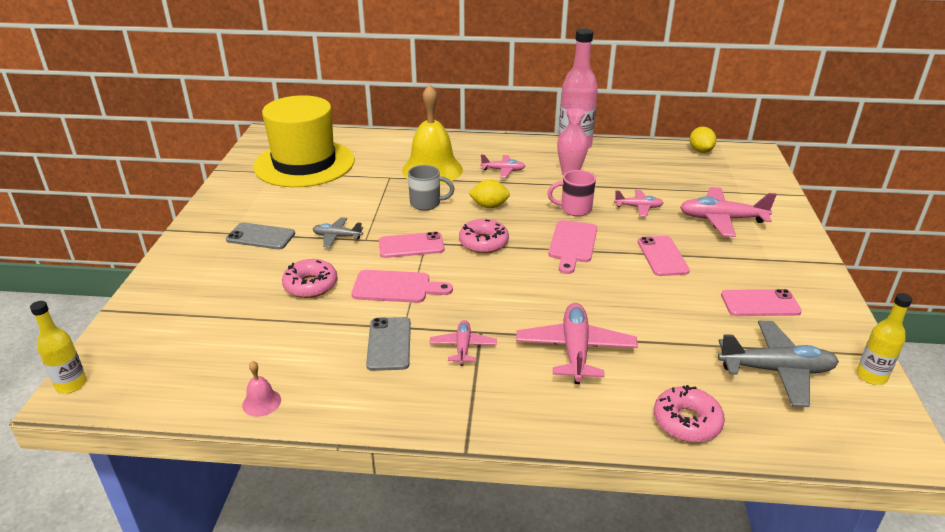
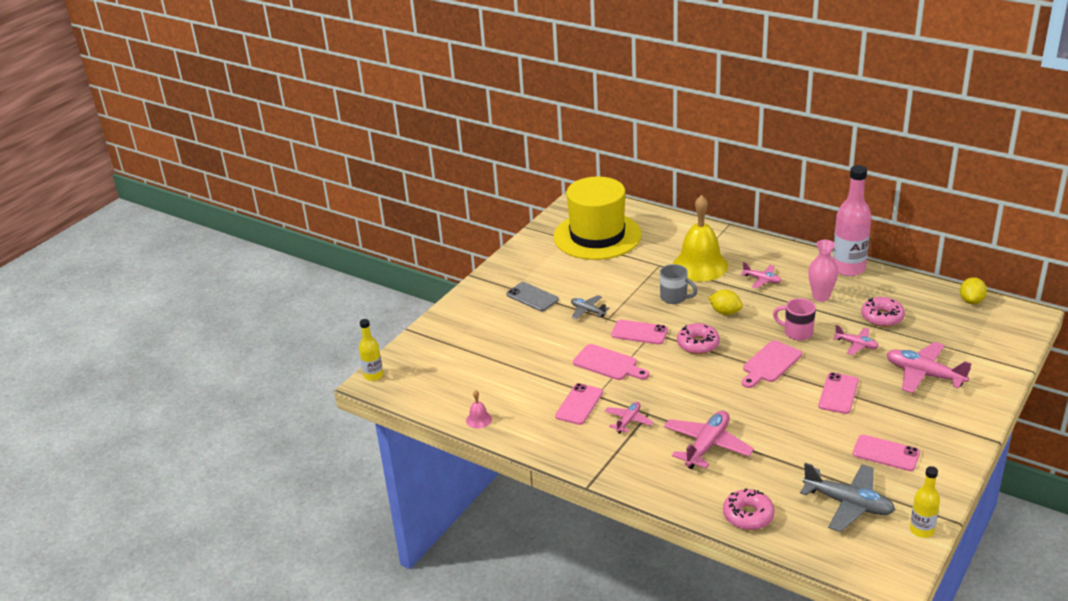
camera: 30 degrees right, 0 degrees up
pink donut [282,259,338,298] -> pink donut moved to [861,297,905,327]
grey phone [366,317,411,371] -> pink phone [555,383,603,425]

